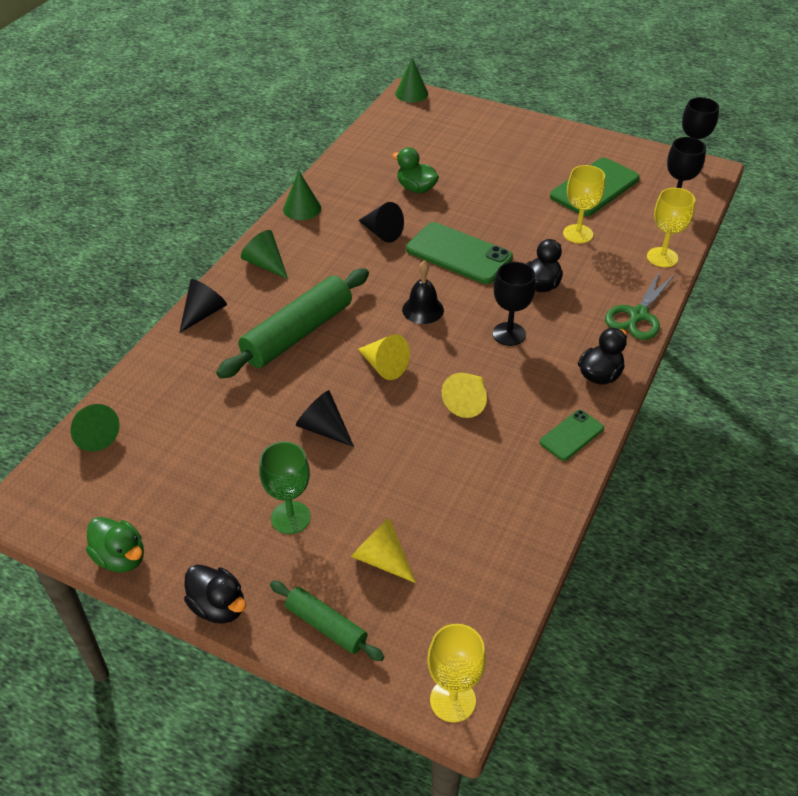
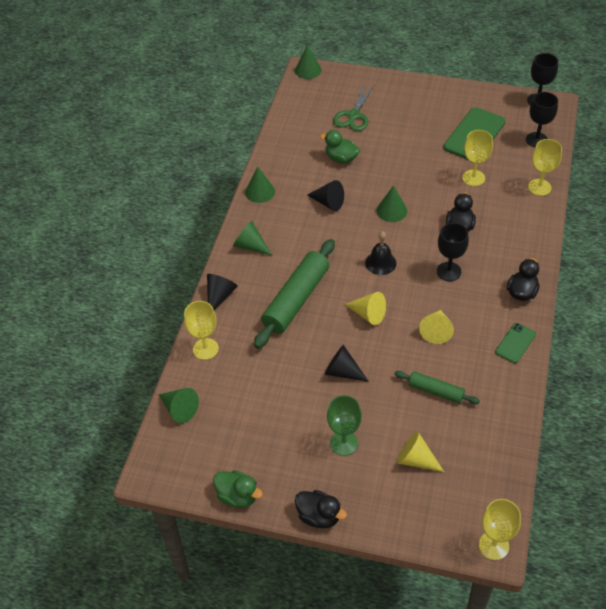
camera: 10 degrees left, 5 degrees up
green rolling pin [270,581,384,661] -> green rolling pin moved to [394,371,480,404]
green phone [406,222,513,284] -> green cone [377,185,407,222]
green scissors [605,270,675,340] -> green scissors moved to [333,85,374,131]
none -> yellow goblet [184,301,219,360]

